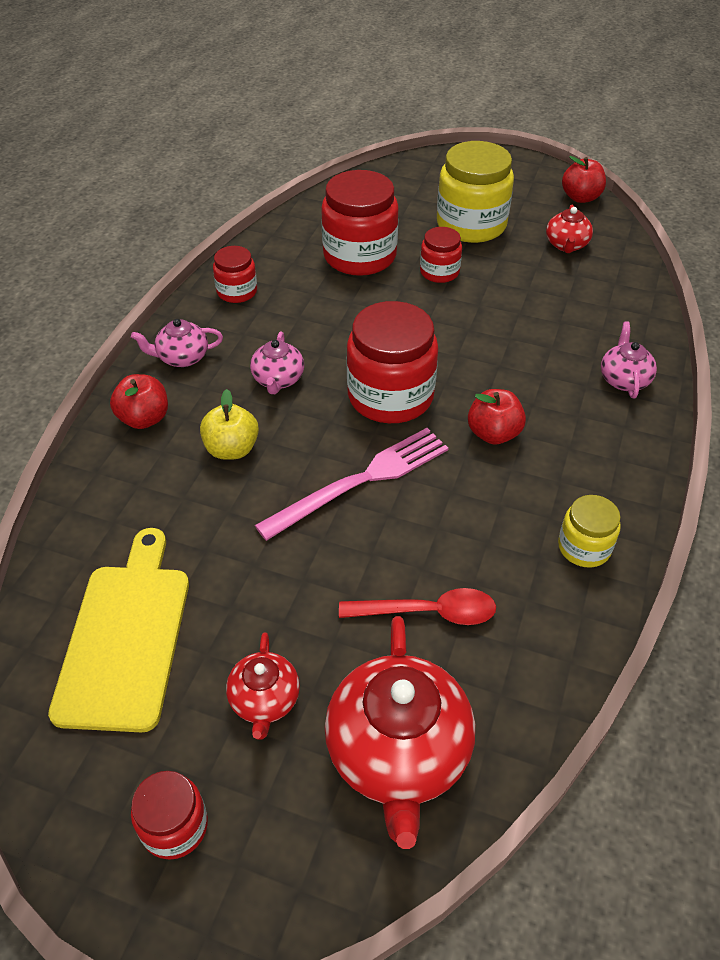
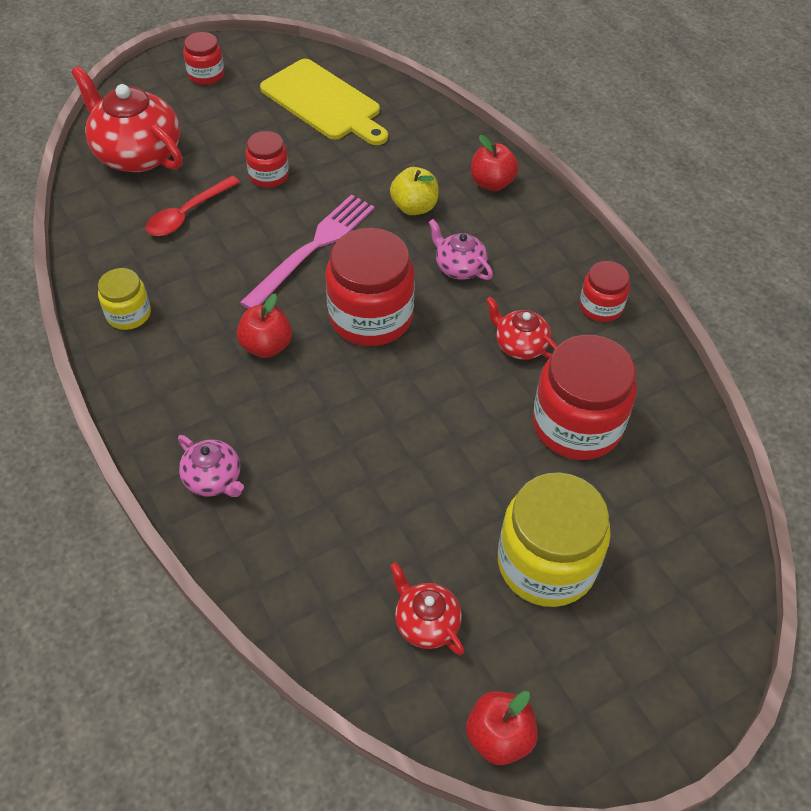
camera: 130 degrees right, 5 degrees up
pink teapot [131,319,223,367] -> none
red teapot [226,632,300,739] -> red teapot moved to [486,296,557,360]
pink fork [255,428,449,541] -> pink fork turned 150 degrees counterclockwise [240,195,375,309]
red jar [420,227,462,283] -> red jar moved to [246,131,289,188]

